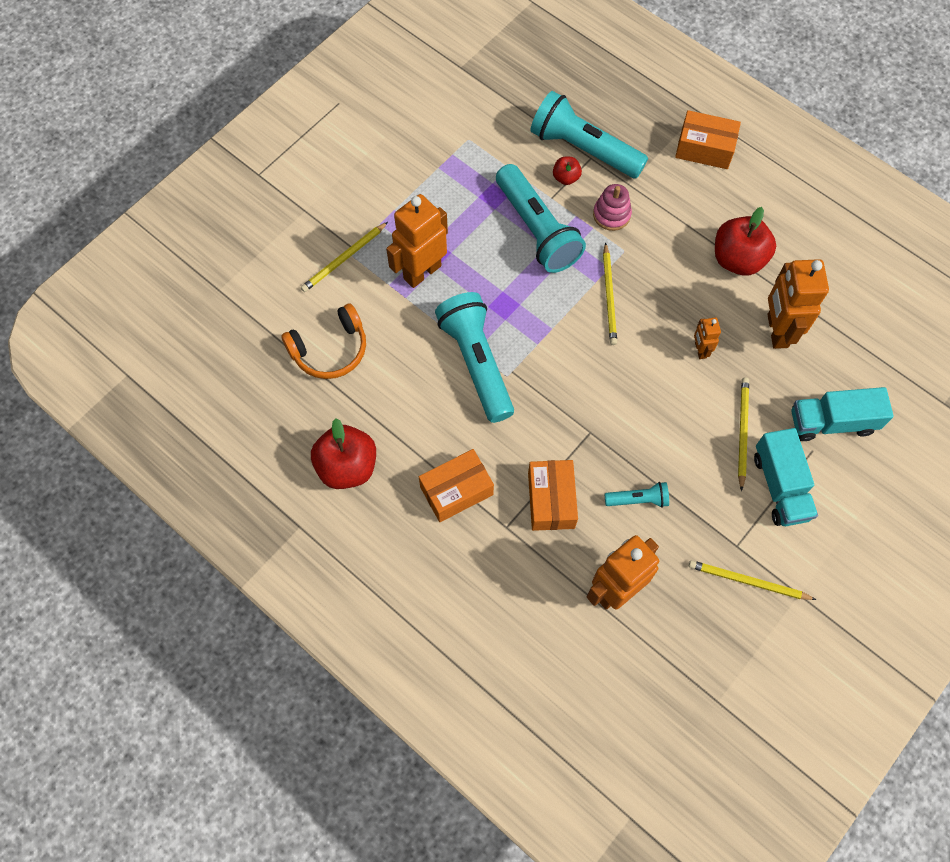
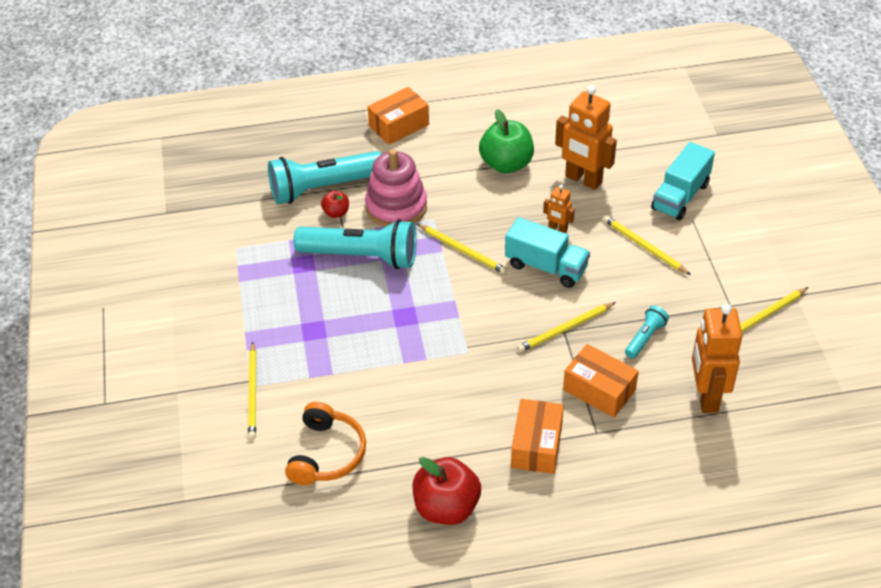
camera: 50 degrees left, 20 degrees down
orange robot [386,194,448,288] -> none
turquoise flashlight [435,292,514,423] -> none
pink stacking toy [593,184,632,231] -> pink stacking toy [365,149,427,227], size x1.69
red apple [715,207,776,276] -> green apple [479,109,534,173]
turquoise truck [754,428,818,526] -> turquoise truck moved to [505,217,590,288]
none -> yellow pencil [517,302,616,352]

